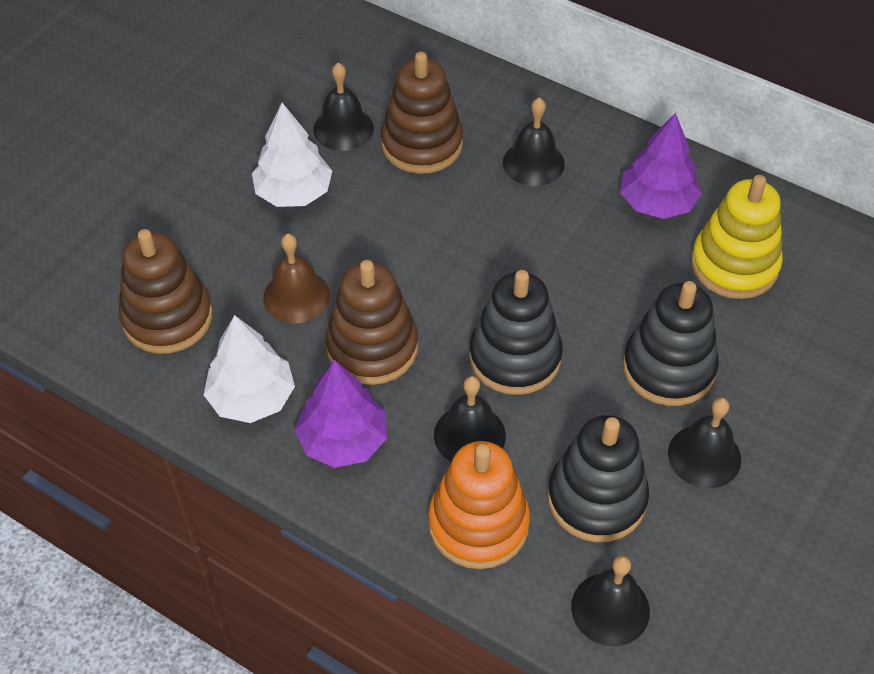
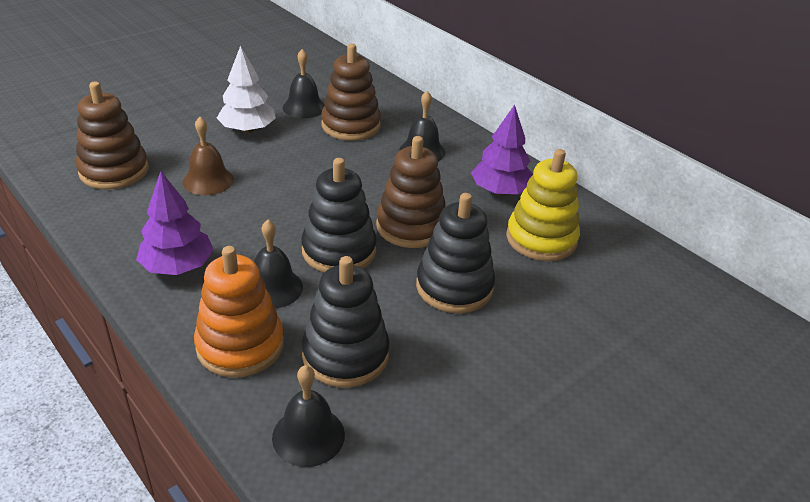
camera: 15 degrees right, 15 degrees down
white tree [204,315,295,423] -> none
brown stacking toy [325,260,418,385] -> brown stacking toy moved to [376,136,445,248]
black bell [668,397,741,488] -> none

